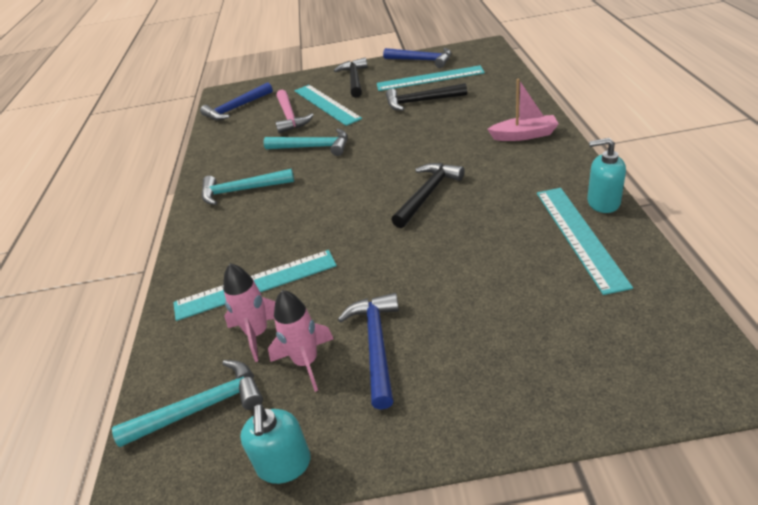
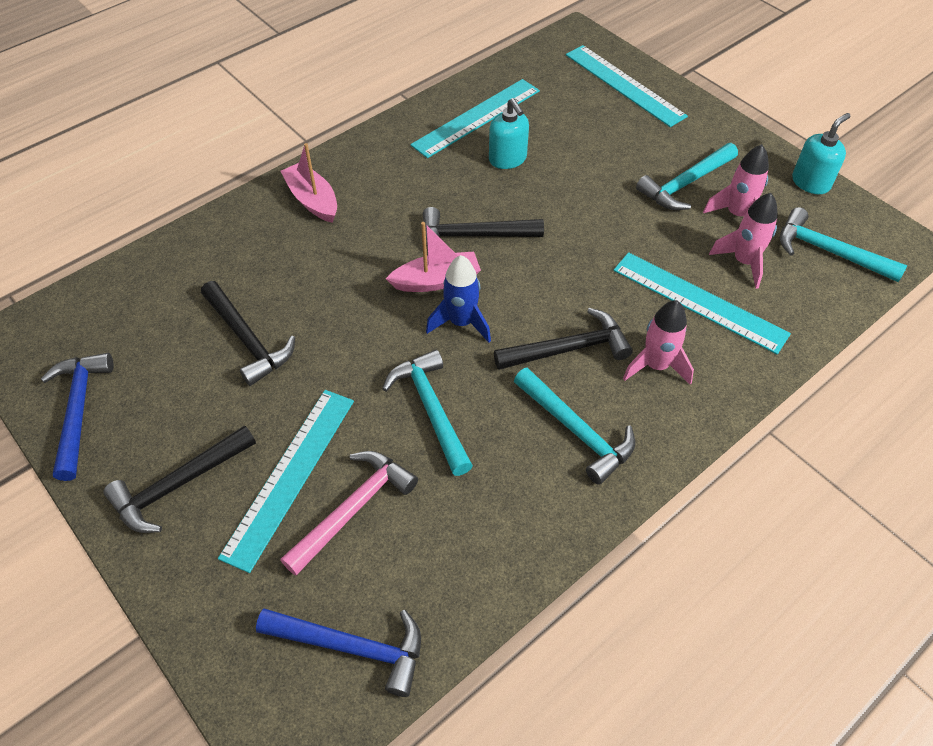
camera: 130 degrees left, 15 degrees up
blue hammer [338,293,399,410] -> turquoise hammer [636,143,738,210]
turquoise ruler [377,65,485,91] -> turquoise ruler moved to [566,45,688,127]
turquoise soap dispenser [587,138,626,213] -> turquoise soap dispenser moved to [489,98,529,169]
none -> pink boat [386,222,481,292]
none -> blue rocket [426,255,491,343]
none -> black hammer [494,308,633,370]
none -> pink rocket [623,300,694,385]

